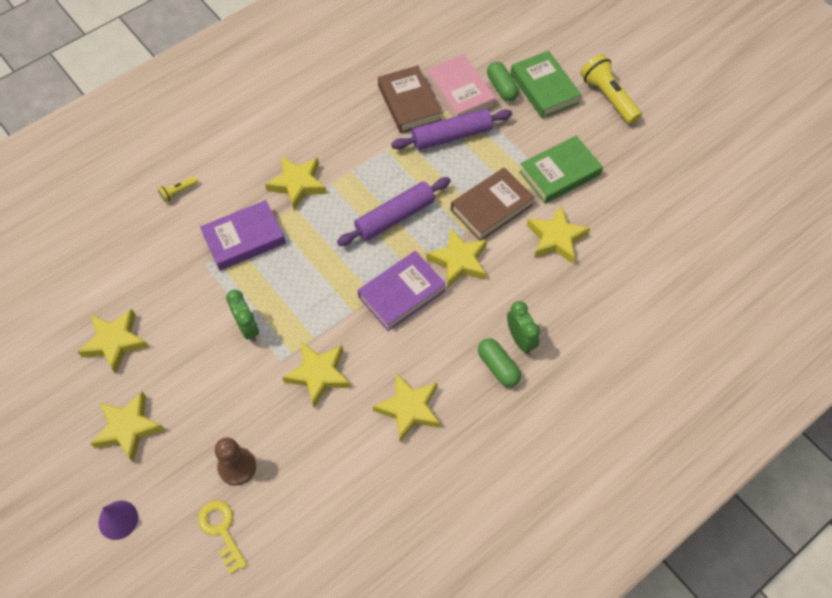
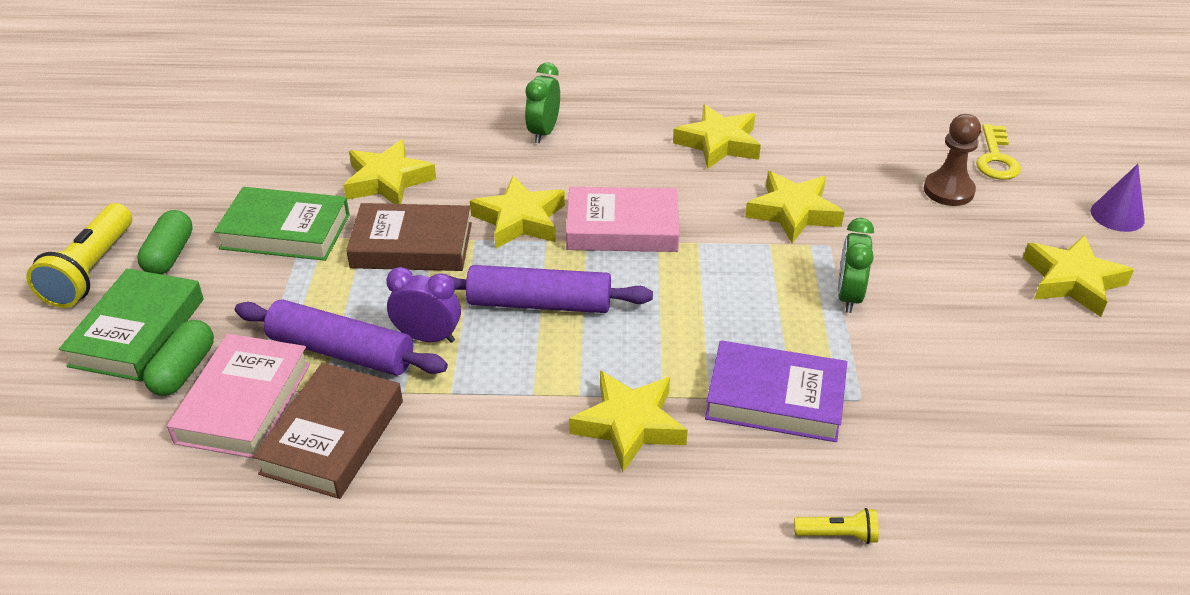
camera: 140 degrees left, 20 degrees down
yellow star [78,309,149,374] -> none
purple book [358,251,446,331] -> pink book [566,187,679,252]
green capsule [478,338,521,387] -> green capsule moved to [137,210,193,274]
none -> purple clock [386,267,461,343]

